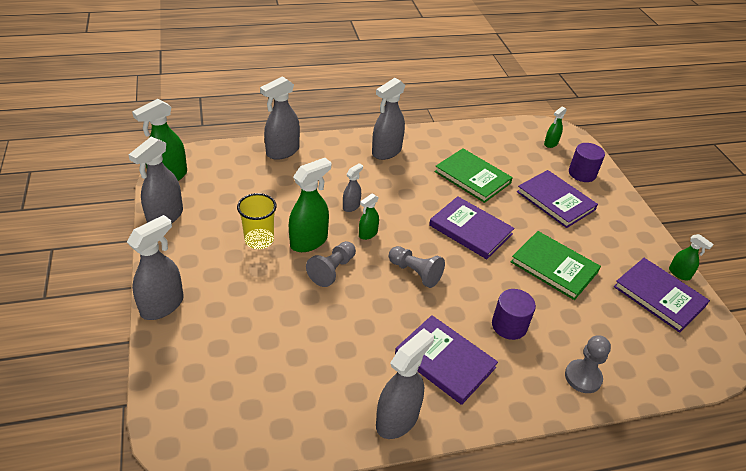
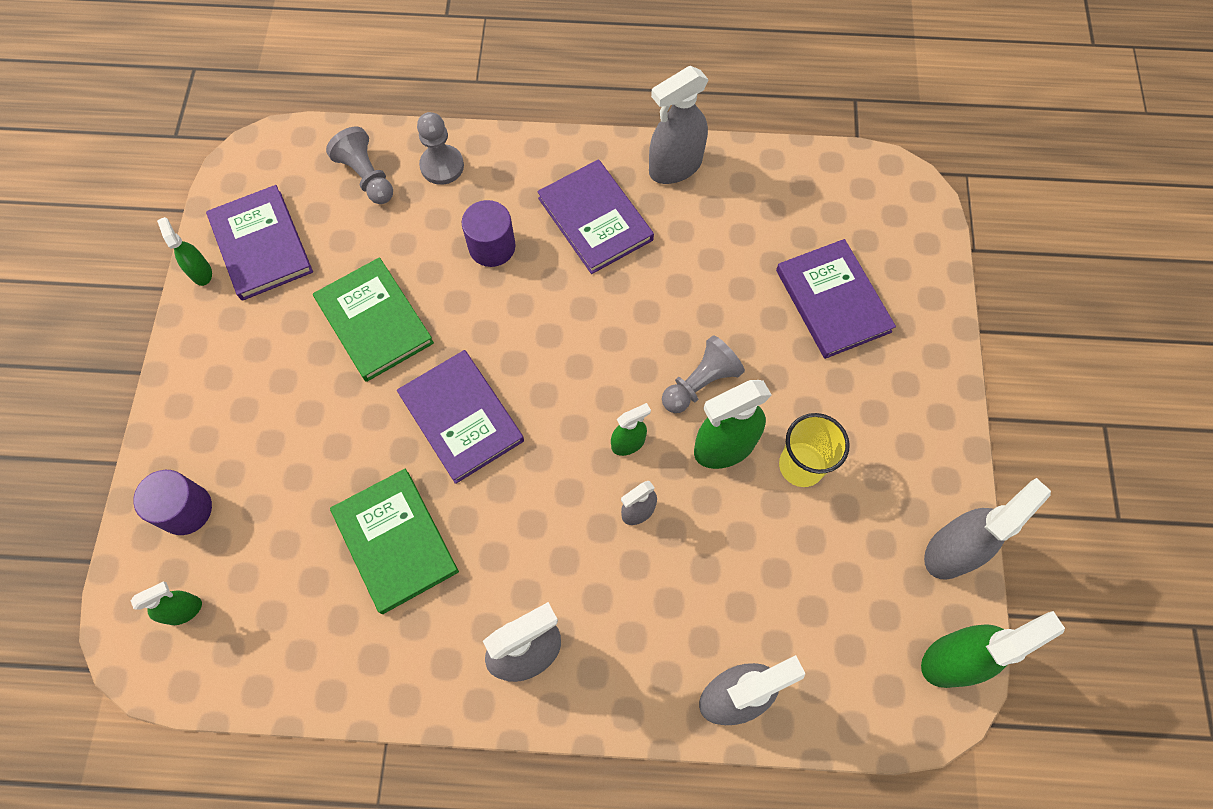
camera: 160 degrees left, 25 degrees up
grey spray bottle [127,215,184,320] -> none
grey pawn [389,246,445,288] -> grey pawn moved to [326,126,393,204]
purple book [517,170,598,228] -> purple book moved to [776,239,896,359]

